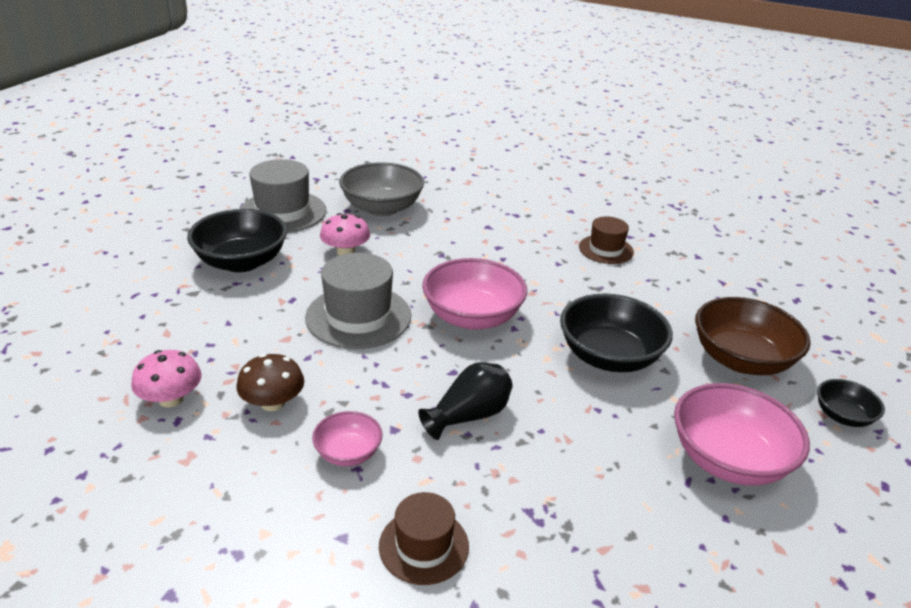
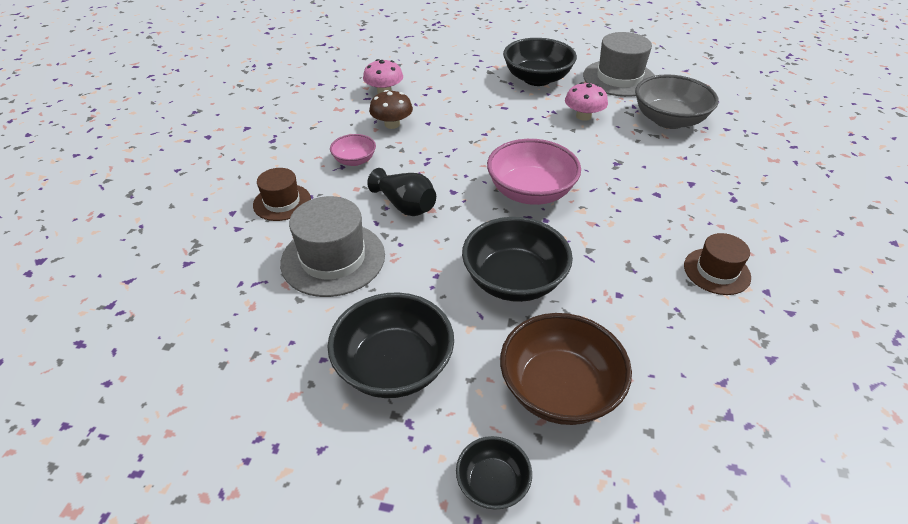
camera: 80 degrees right, 10 degrees up
grey hat [305,253,411,349] -> grey hat moved to [280,196,385,297]
pink bowl [674,383,810,486] -> black bowl [327,292,454,398]

